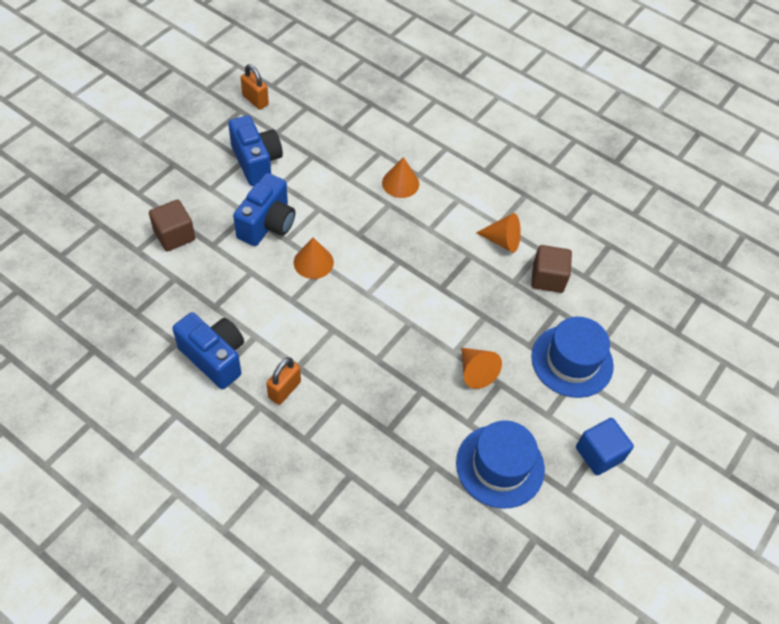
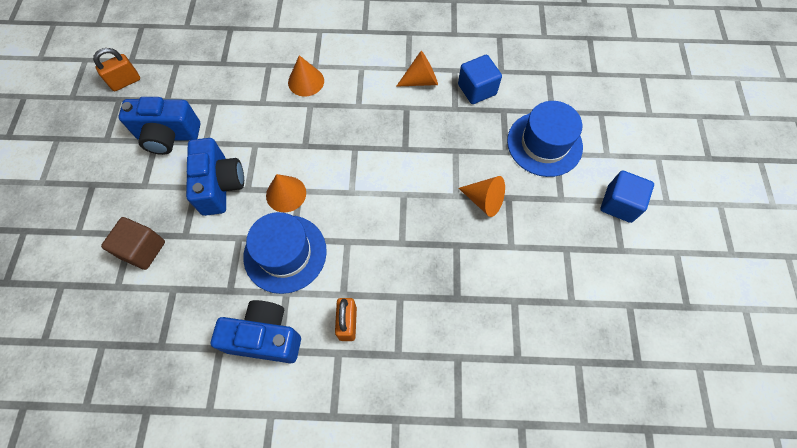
camera: 30 degrees left, 10 degrees up
blue camera [228,115,283,186] -> blue camera turned 150 degrees clockwise [119,97,200,155]
orange padlock [240,64,269,110] -> orange padlock turned 45 degrees counterclockwise [93,48,140,91]
blue hat [456,420,545,509] -> blue hat moved to [243,212,327,294]
brown cube [531,245,572,293] -> blue cube [458,55,502,104]

